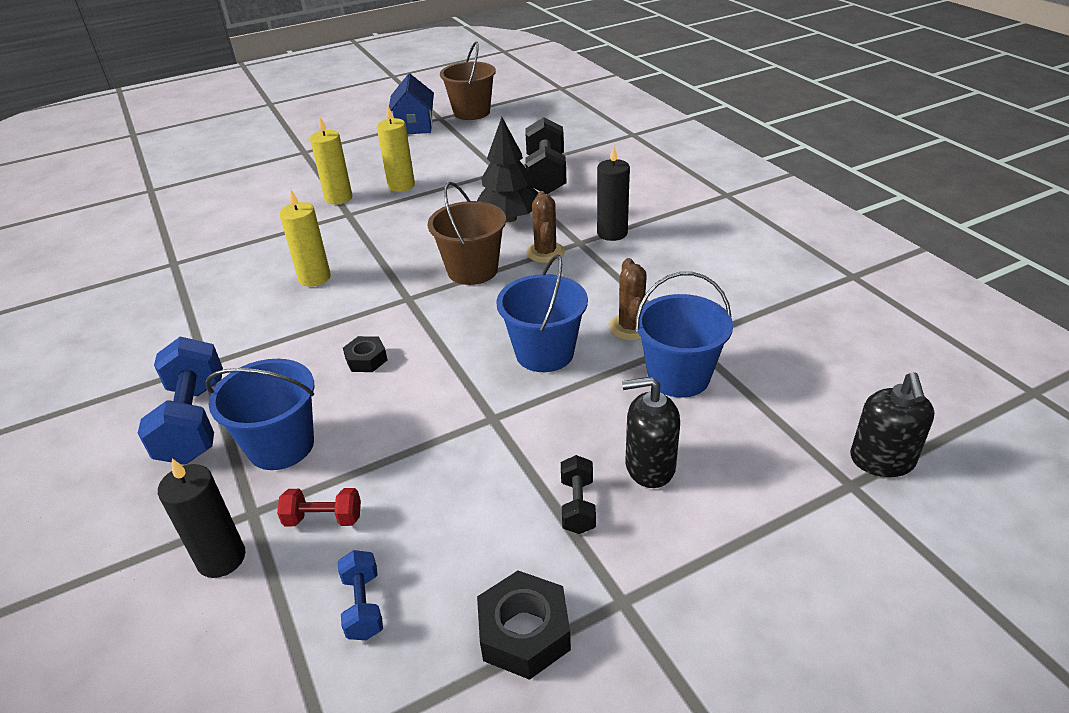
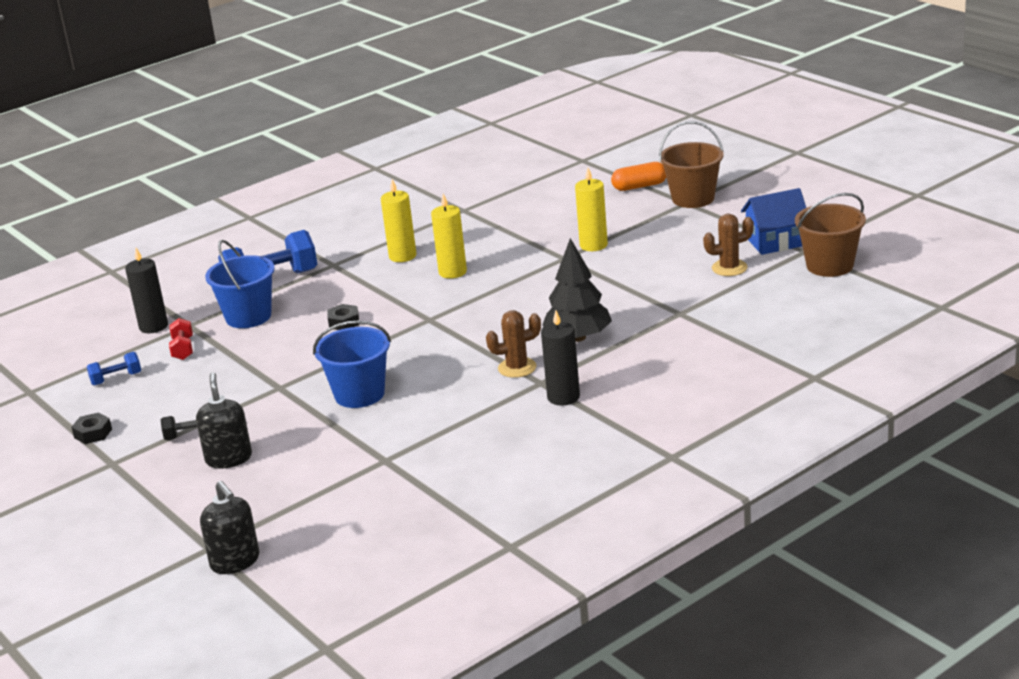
camera: 80 degrees right, 10 degrees down
yellow candle [377,105,415,192] -> yellow candle moved to [381,179,416,262]
brown bucket [428,182,506,285] -> brown bucket moved to [659,121,724,208]
black nut [477,571,571,680] -> black nut [71,412,112,444], size x0.62
black dumbbell [525,117,566,194] -> none
brown cactus [609,258,647,340] -> brown cactus moved to [703,214,754,276]
blue bucket [635,272,733,398] -> none
black soap dispenser [850,372,934,477] -> black soap dispenser turned 120 degrees counterclockwise [200,481,259,574]
none -> orange capsule [611,162,666,191]

